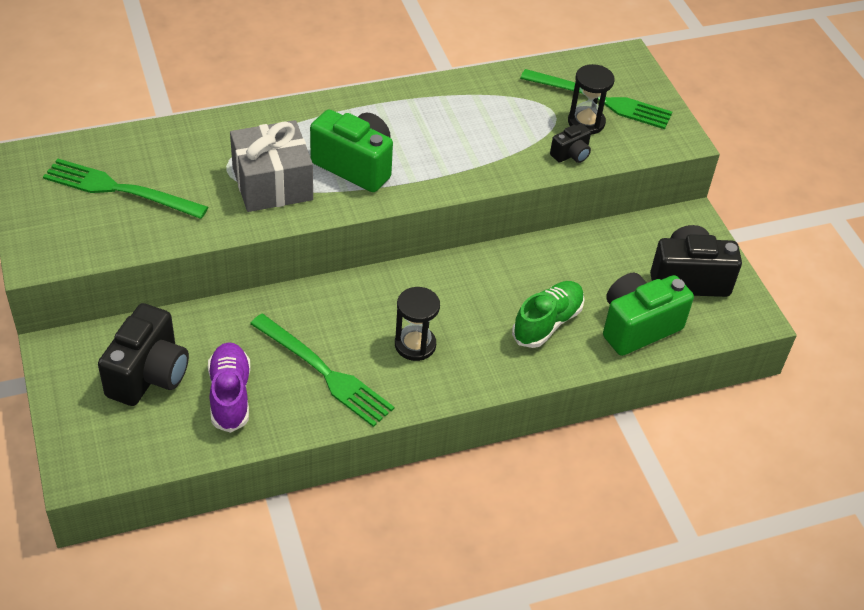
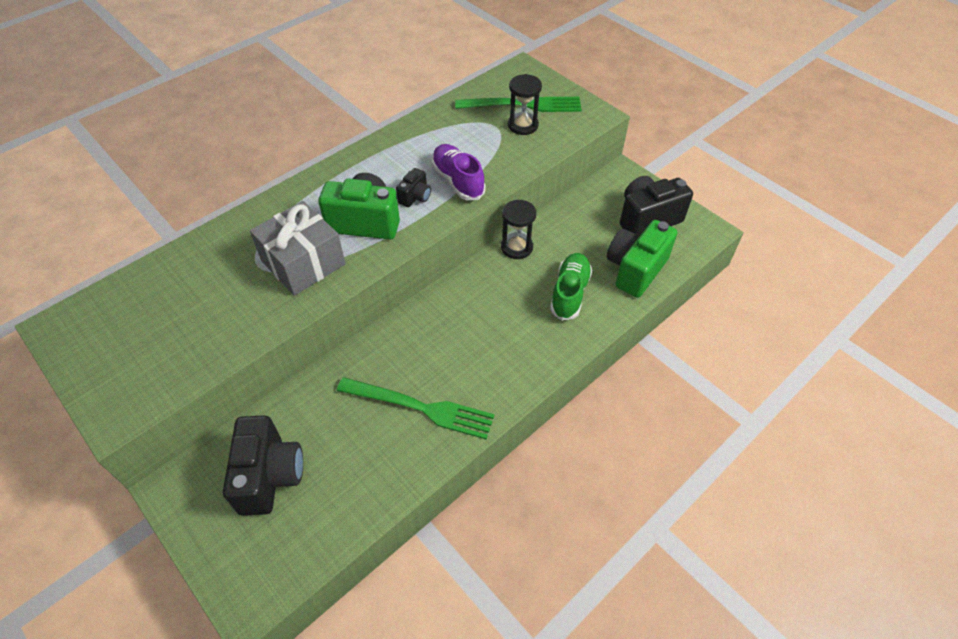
camera: 20 degrees left, 5 degrees up
green fork [43,159,208,219] -> none
purple shoe [208,342,250,433] -> purple shoe moved to [432,144,485,200]
black hourglass [395,287,440,361] -> black hourglass moved to [501,200,536,259]
black camera [550,123,591,163] -> black camera moved to [396,168,431,207]

